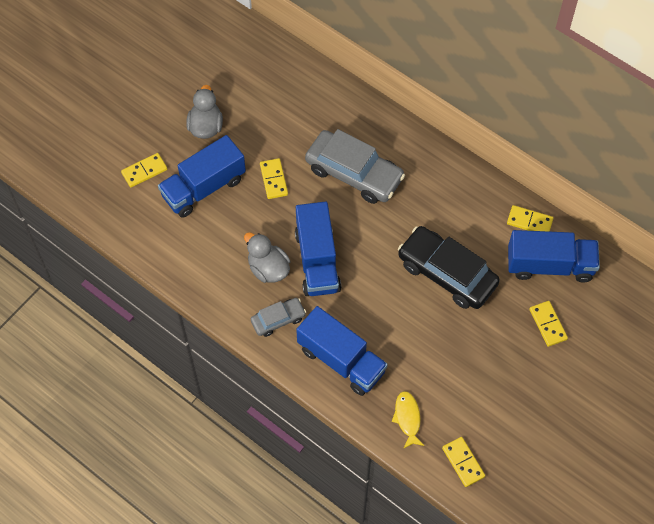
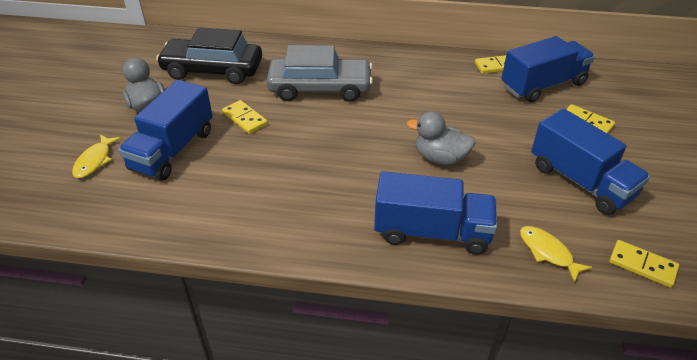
camera: 30 degrees left, 20 degrees down
yellow domino [121,153,167,187] -> yellow fish [72,134,121,178]
grey duck [244,232,290,283] -> grey duck moved to [407,111,476,165]
grey car [251,298,306,337] -> none
blue truck [295,201,341,296] -> blue truck moved to [531,108,650,215]
black car [398,226,500,309] -> black car moved to [156,27,262,84]

